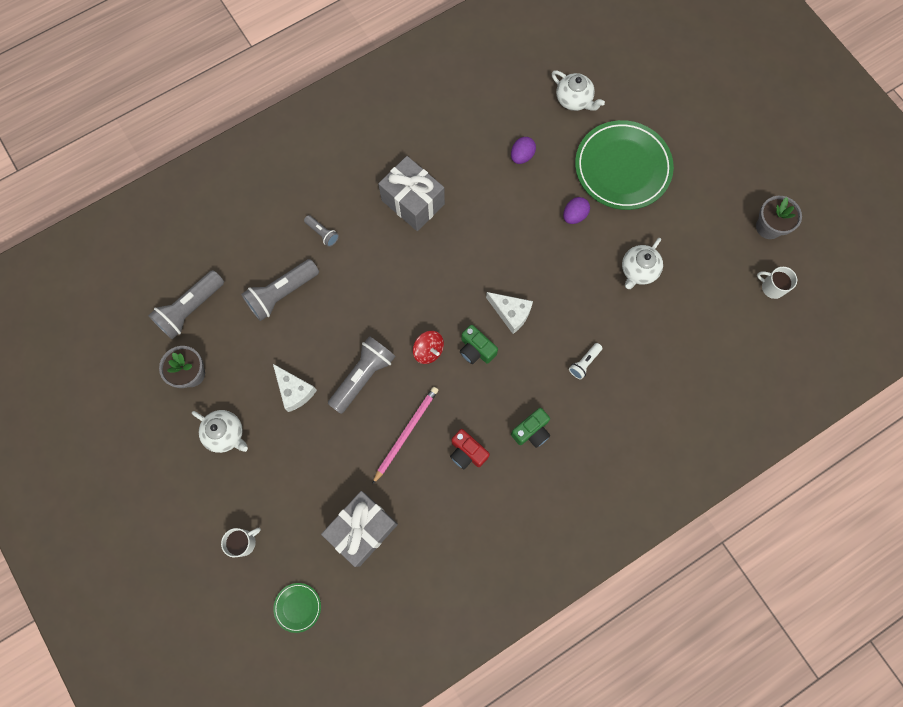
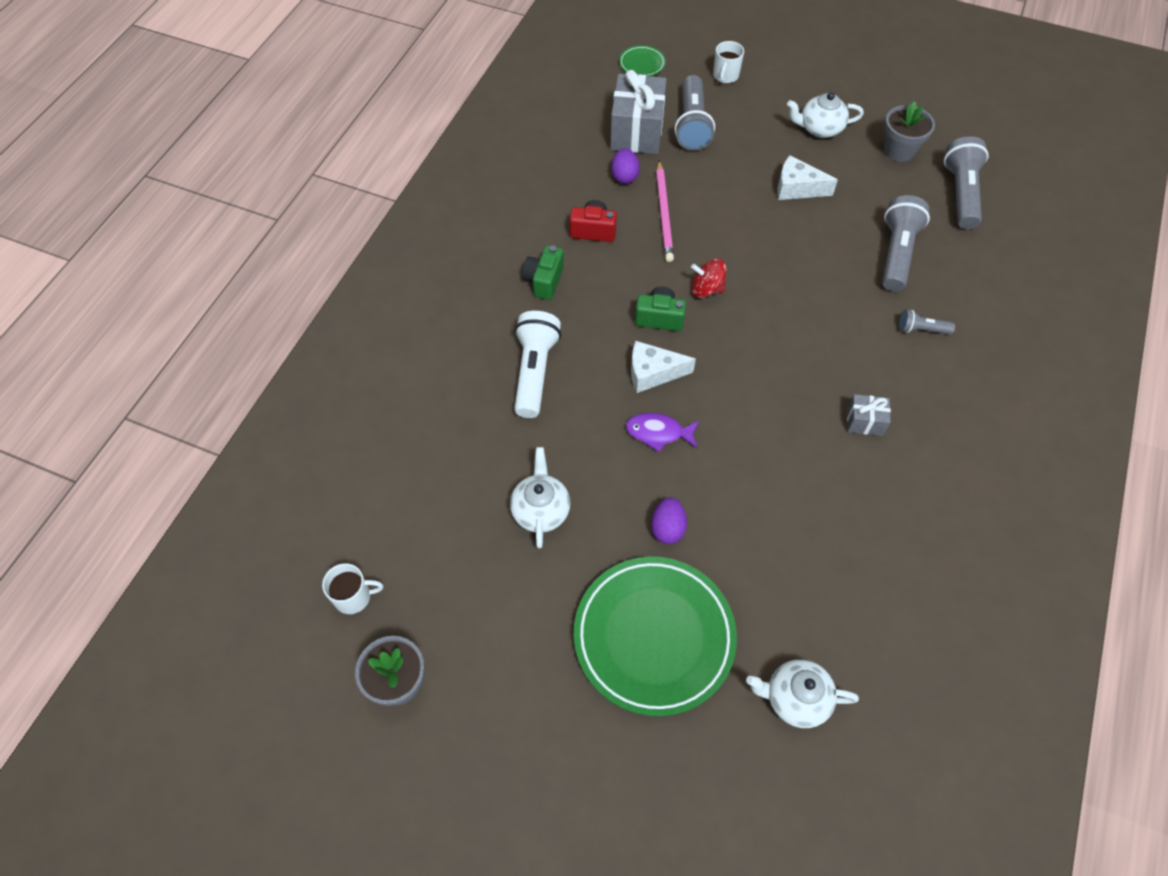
camera: 145 degrees right, 15 degrees down
grey flashlight [328,336,396,414] -> grey flashlight moved to [674,75,715,151]
grey gift [378,156,445,231] -> grey gift [847,394,891,436], size x0.49
purple egg [511,137,536,164] -> purple egg moved to [611,148,640,184]
white flashlight [569,343,602,379] -> white flashlight [514,311,561,418], size x1.96
none -> purple fish [626,413,700,452]

